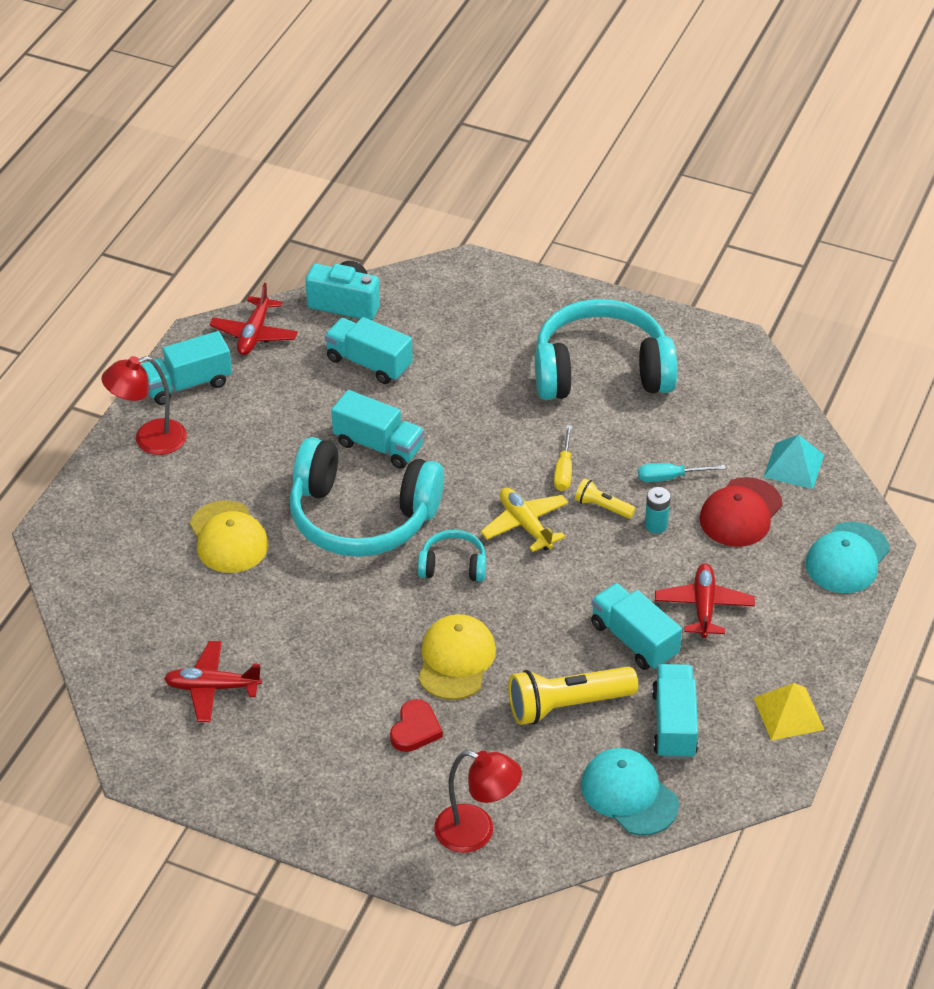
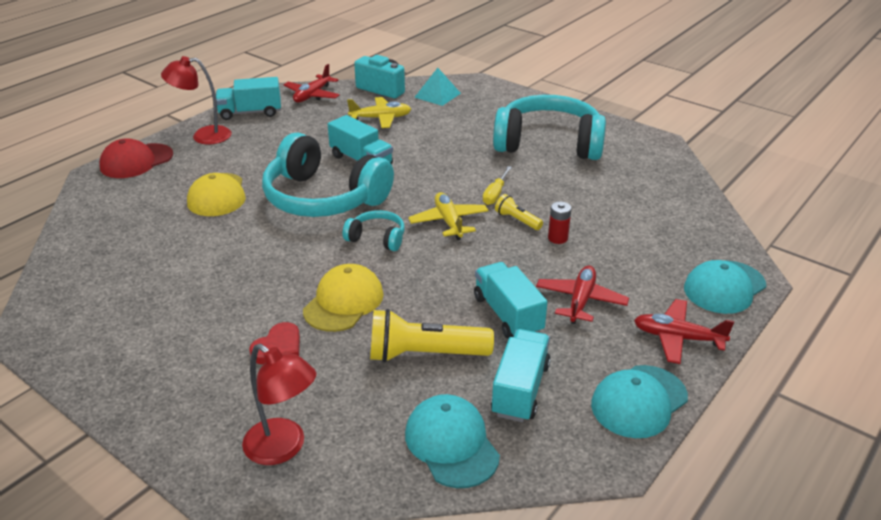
camera: 15 degrees right, 10 degrees down
red plane [164,641,262,722] -> red plane moved to [634,299,734,364]
turquoise truck [324,317,413,384] -> yellow plane [347,97,411,128]
turquoise screwdriver [638,463,726,482] -> none
turquoise battery [645,487,670,533] -> red battery [548,202,572,244]
red cap [700,477,783,547] -> red cap moved to [99,138,173,178]
yellow pyramid [753,683,824,741] -> turquoise cap [591,365,688,438]
turquoise pyramid [764,434,824,489] -> turquoise pyramid moved to [414,68,461,106]

